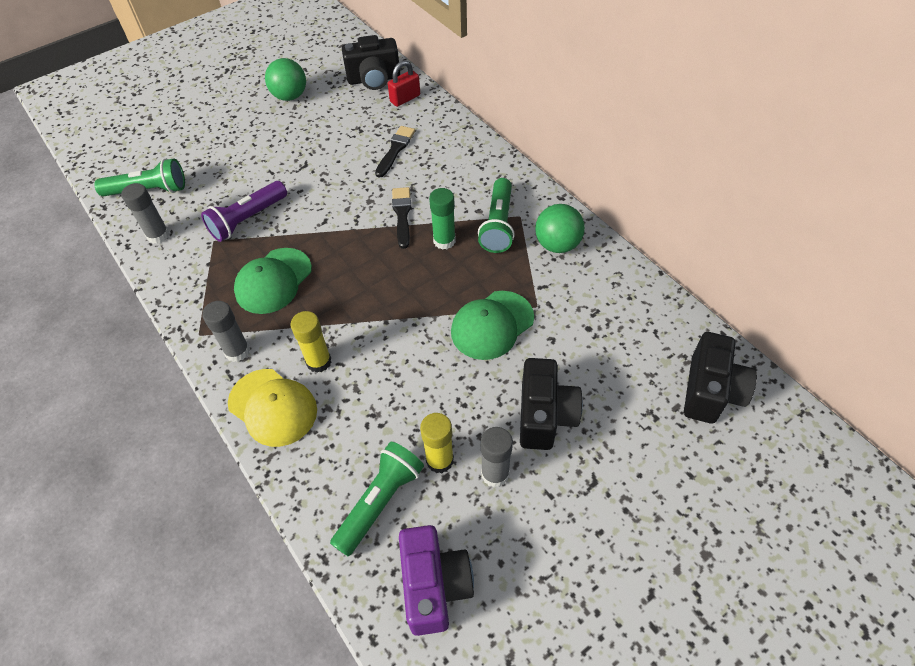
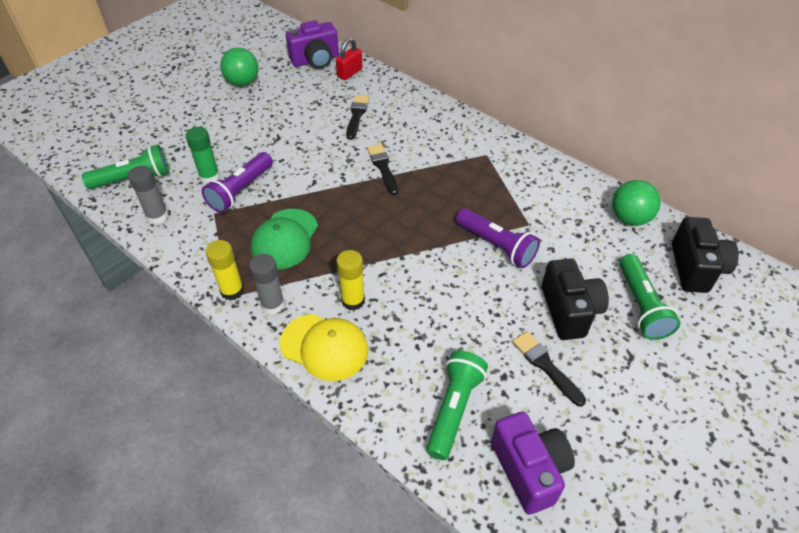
camera: 15 degrees left, 5 degrees down
black camera [342,35,400,90] -> purple camera [286,20,339,69]
yellow glue stick [420,413,454,473] -> yellow glue stick moved to [206,240,244,300]
green glue stick [429,188,456,250] -> green glue stick moved to [185,127,220,183]
green cap [451,291,534,360] -> purple flashlight [456,208,540,268]
green flashlight [478,178,515,253] -> green flashlight moved to [619,254,681,340]
grey glue stick [481,427,513,487] -> black brush [512,331,586,407]
green ball [535,204,585,253] -> green ball moved to [612,180,661,226]

